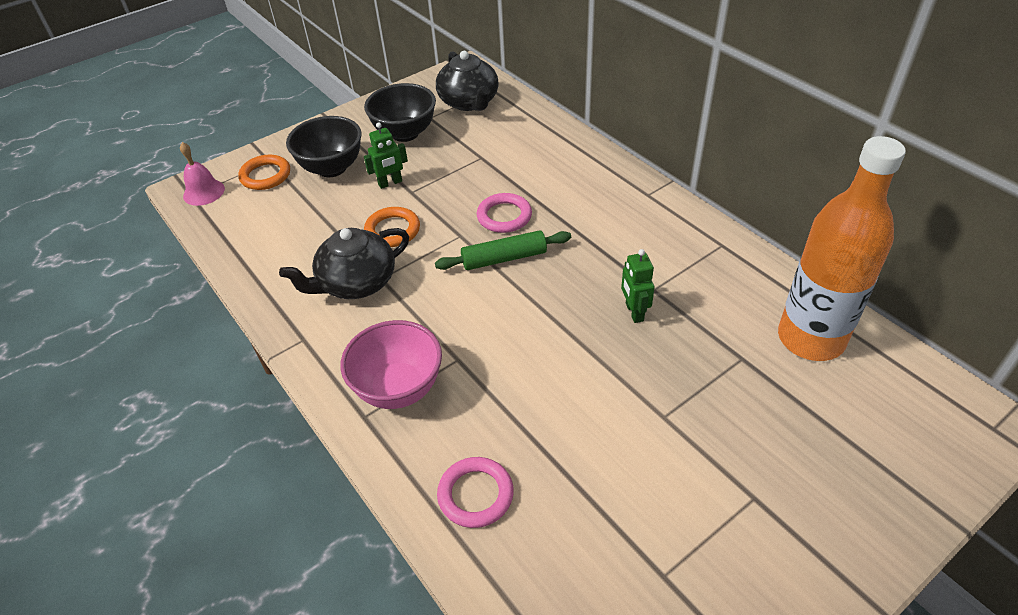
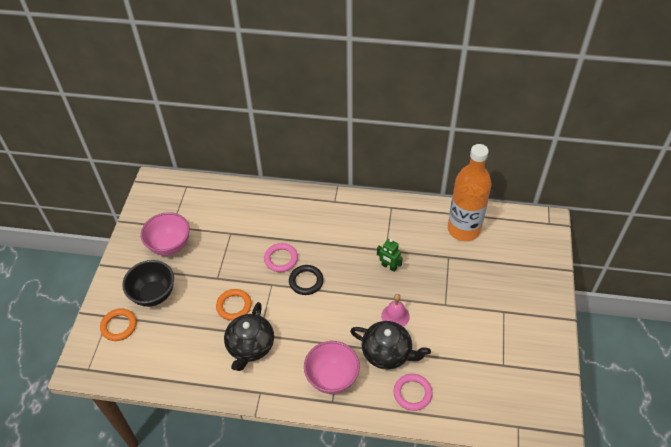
camera: 45 degrees left, 5 degrees up
pink bell [180,142,225,206] -> pink bell moved to [381,294,410,327]
black bowl [364,83,436,142] -> pink bowl [141,212,190,256]
green robot [364,123,408,189] -> none
green rolling pin [435,230,571,270] -> black ring [289,265,324,295]
black teapot [436,51,499,111] -> black teapot moved to [350,321,431,369]

